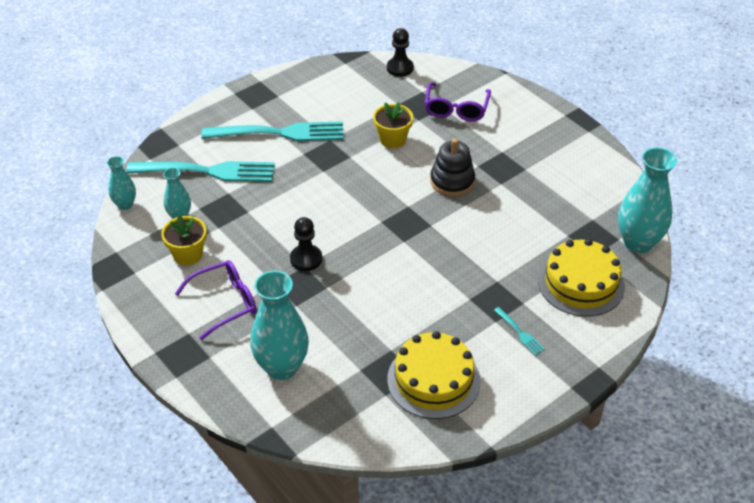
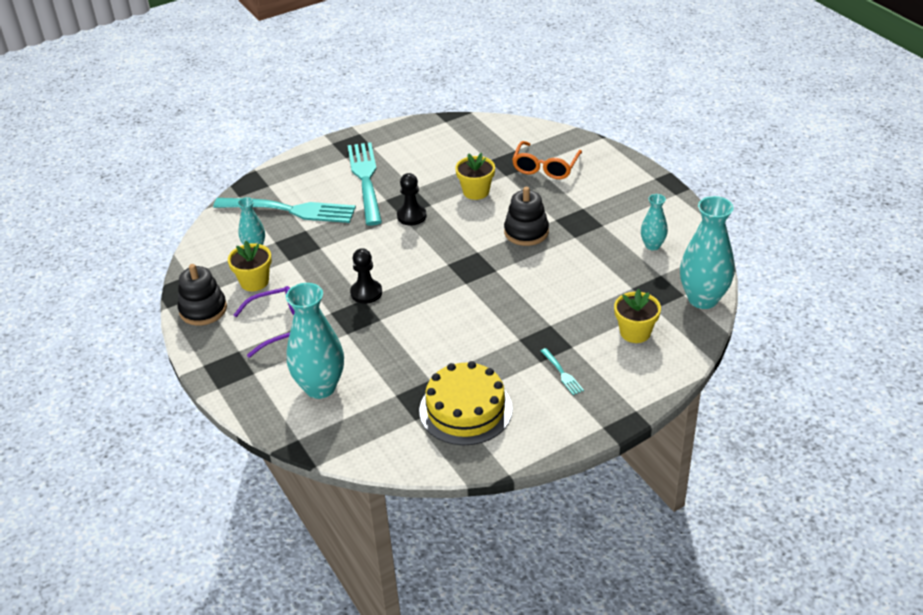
camera: 10 degrees right, 5 degrees down
turquoise vase [107,156,136,210] -> turquoise vase moved to [641,194,668,250]
turquoise fork [201,121,344,141] -> turquoise fork turned 105 degrees counterclockwise [348,142,382,226]
black pawn [387,28,414,77] -> black pawn moved to [397,173,426,226]
purple glasses [425,82,491,121] -> orange glasses [512,141,582,179]
yellow cake [538,239,625,317] -> yellow flower pot [614,289,661,343]
none -> black stacking toy [178,264,227,326]

